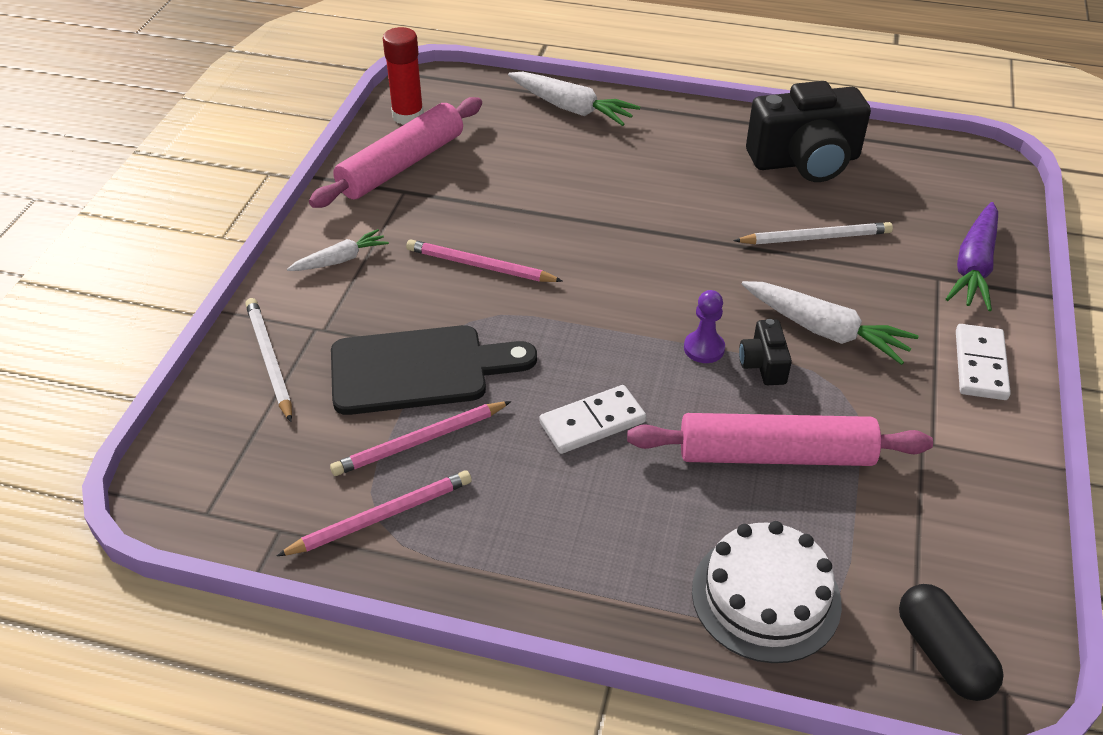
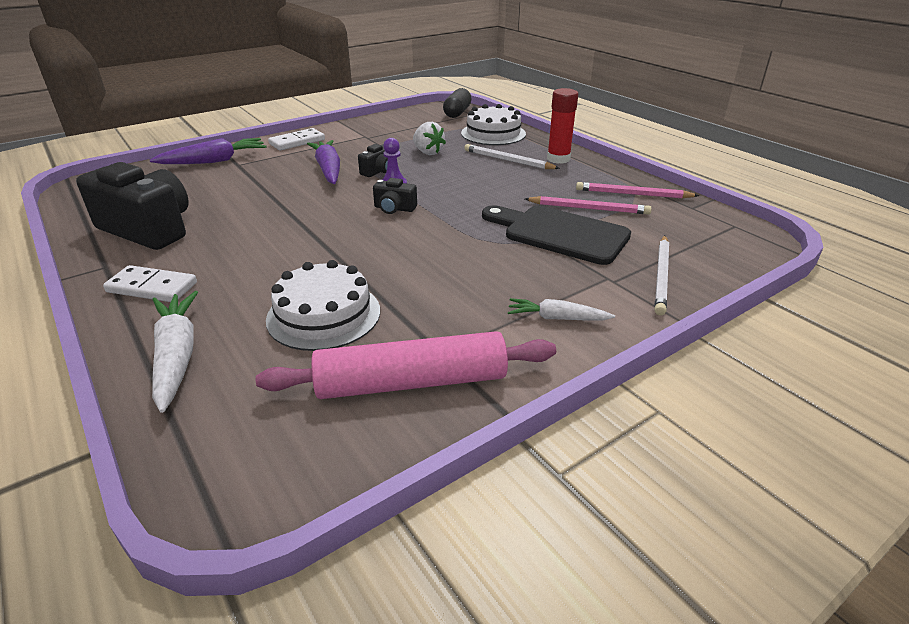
camera: 140 degrees left, 10 degrees down
red glue stick [383,27,424,125] -> red glue stick moved to [547,88,578,164]
pink pencil [406,239,562,282] -> none
white domino [539,385,646,454] -> white domino moved to [103,265,197,302]
pink rolling pin [627,413,933,466] -> white strawberry [413,122,446,155]
white pencil [733,222,893,244] -> white pencil moved to [464,144,560,169]
white carrot [741,281,919,365] -> purple carrot [307,140,340,184]
none -> white cake [266,260,380,351]
none -> black camera [373,178,417,214]

